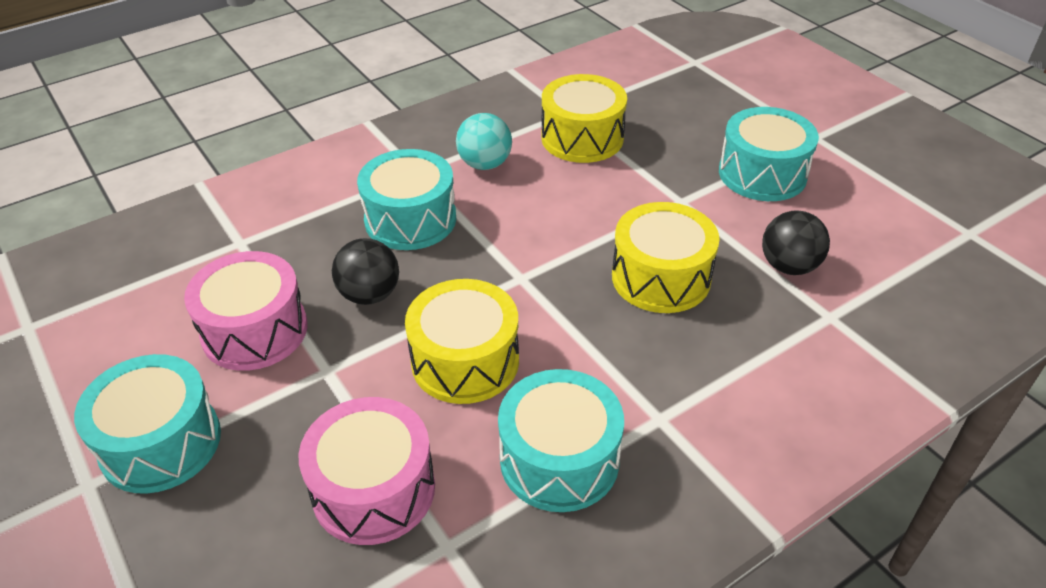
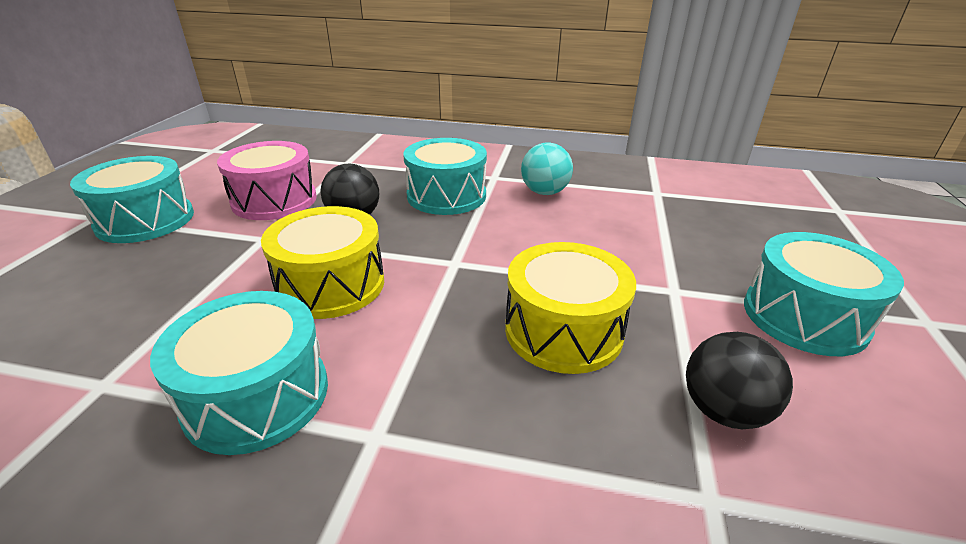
camera: 45 degrees right, 10 degrees down
pink drum [299,397,435,545] -> none
yellow drum [541,74,627,163] -> none

